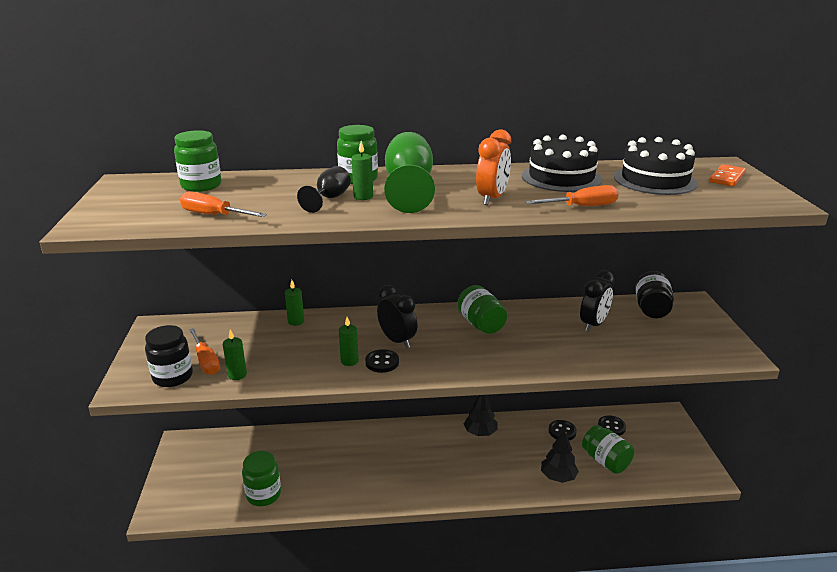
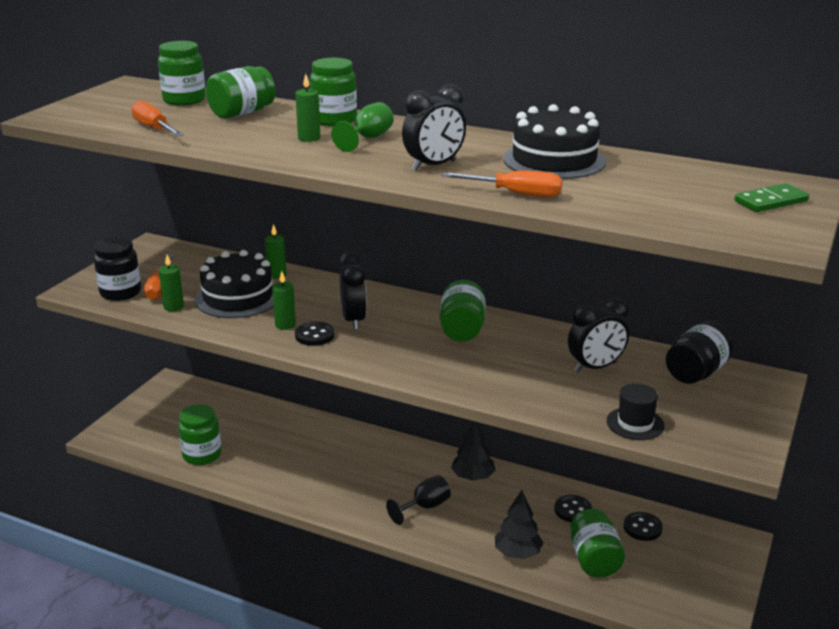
camera: 30 degrees right, 0 degrees up
black goblet [297,166,351,213] -> black goblet moved to [386,475,451,525]
green goblet [384,132,435,213] -> green goblet [331,102,394,152], size x0.56
orange clock [476,129,511,205] -> black clock [402,84,466,171]
black cake [614,137,698,195] -> black cake moved to [195,250,274,318]
orange domino [709,164,746,186] -> green domino [735,183,809,212]
none -> green jar [206,66,275,119]
none -> black hat [607,384,665,440]

